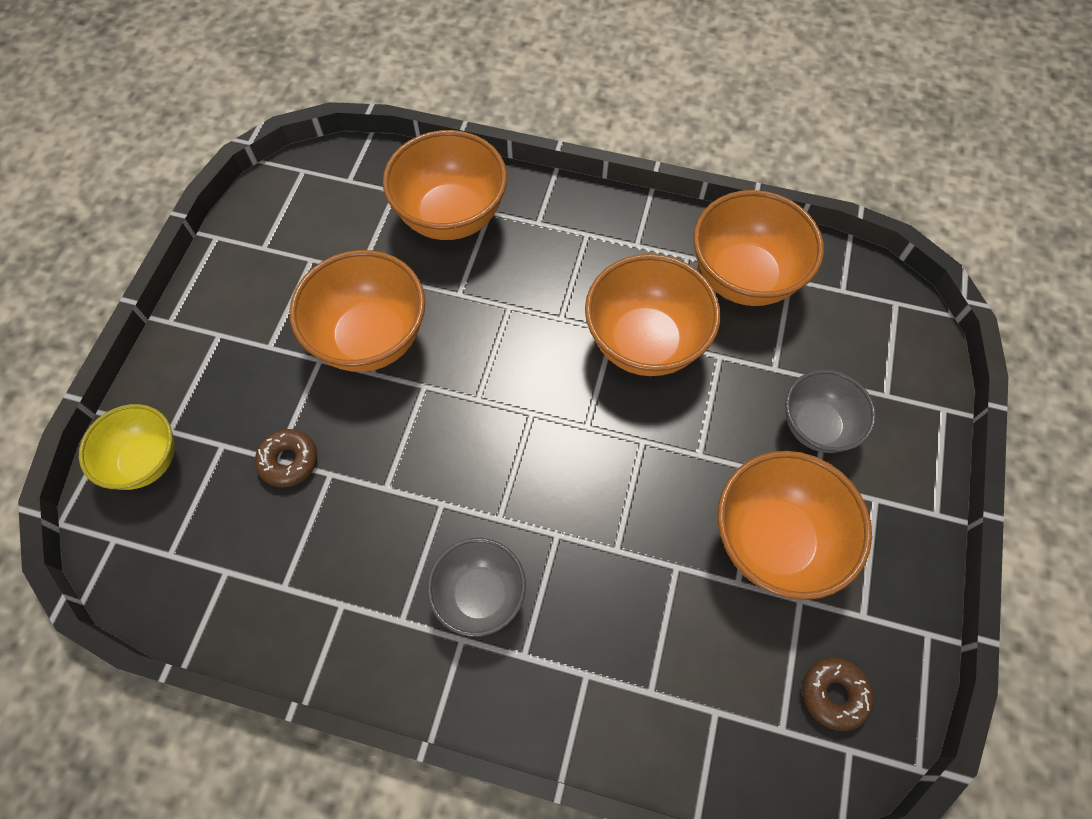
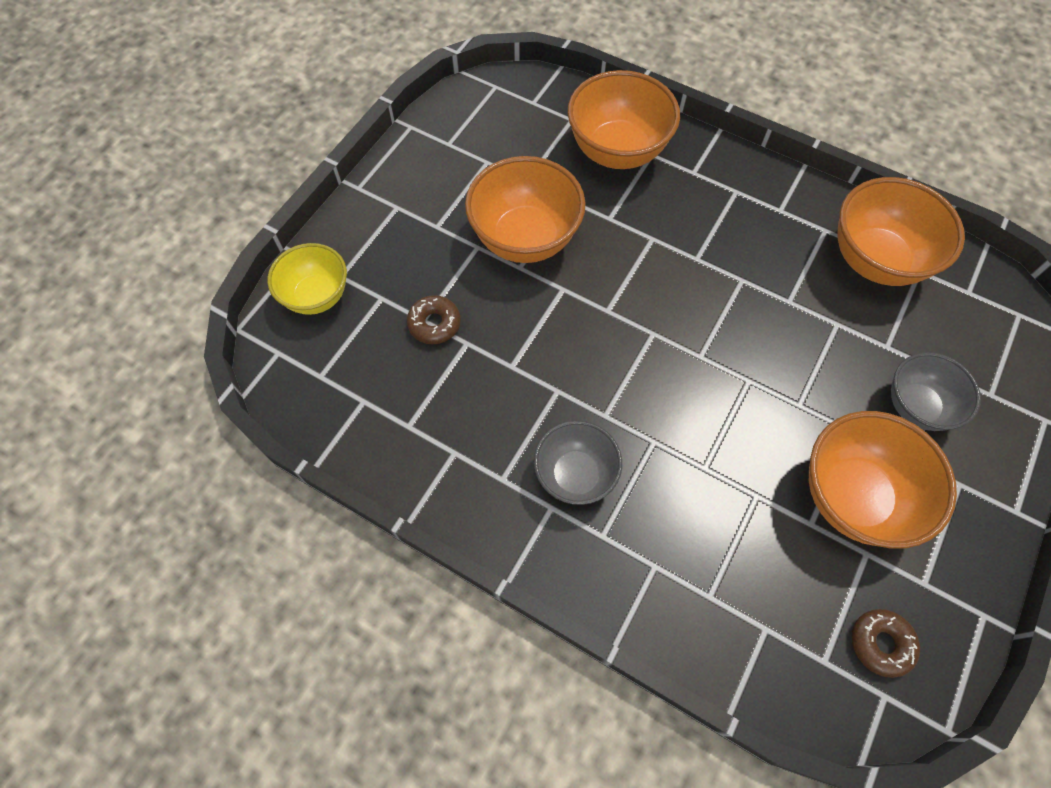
camera: 15 degrees right, 0 degrees up
orange bowl [585,254,721,376] -> none

